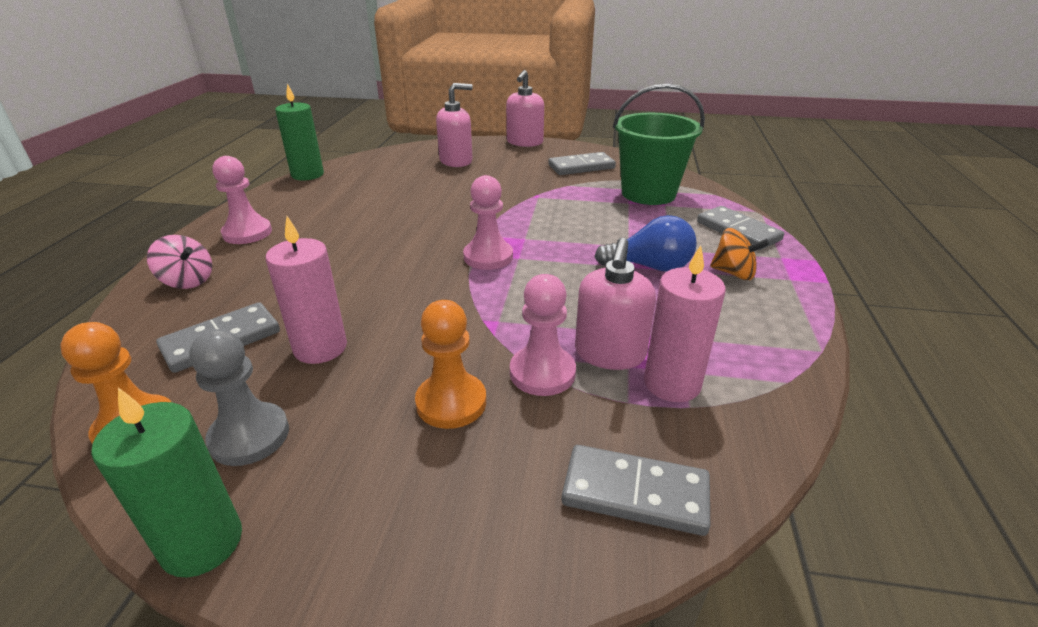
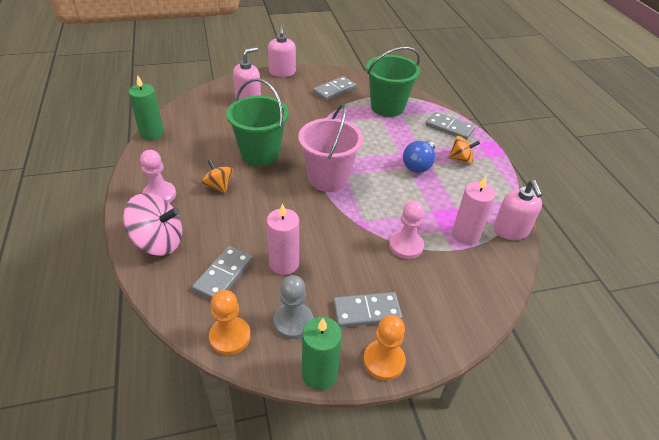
camera: 25 degrees left, 10 degrees up
pink spinning top [147,235,212,289] -> pink spinning top [123,193,182,256], size x1.72
orange pawn [415,300,486,429] -> orange pawn moved to [363,315,406,381]
pink pawn [463,175,513,270] -> pink bucket [298,104,363,192]
grey domino [562,445,710,536] -> grey domino moved to [333,292,402,327]
pink soap dispenser [575,238,656,370] -> pink soap dispenser moved to [493,180,542,240]
blue light bulb [595,215,697,271] -> blue light bulb turned 135 degrees clockwise [403,140,435,173]
none -> orange spinning top [201,159,233,193]
none -> green bucket [226,78,289,166]

